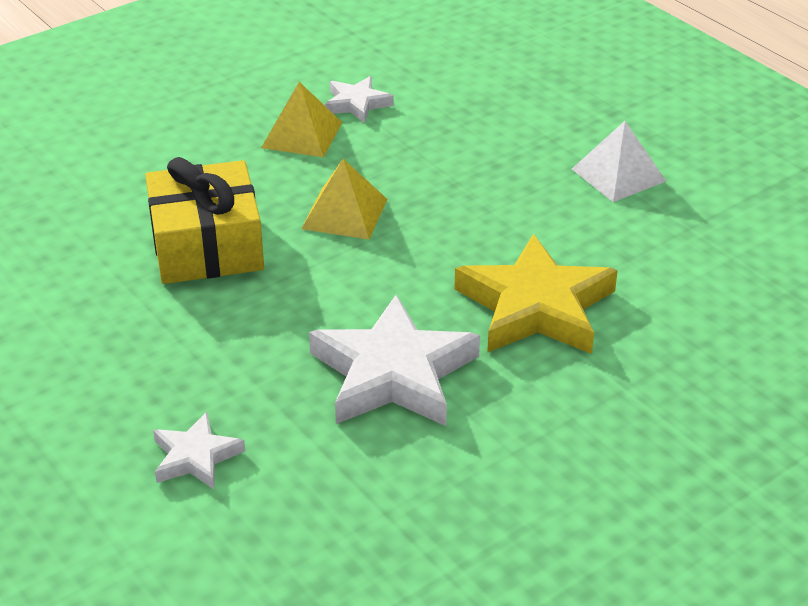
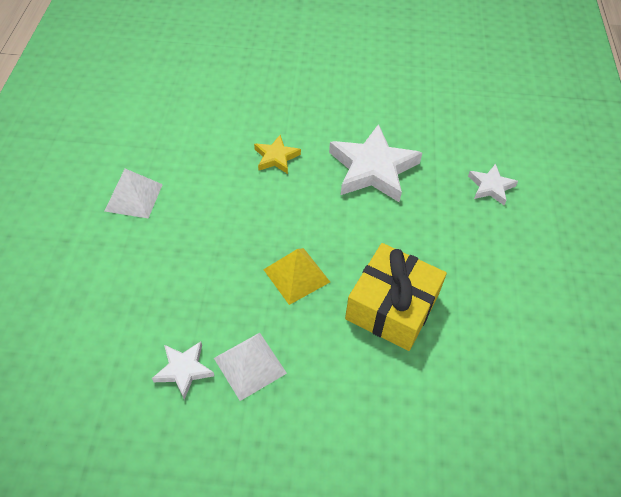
camera: 140 degrees left, 15 degrees up
yellow pyramid [261,82,342,157] -> white pyramid [214,333,287,401]
yellow star [454,234,618,354] -> yellow star [254,135,301,174], size x0.51

